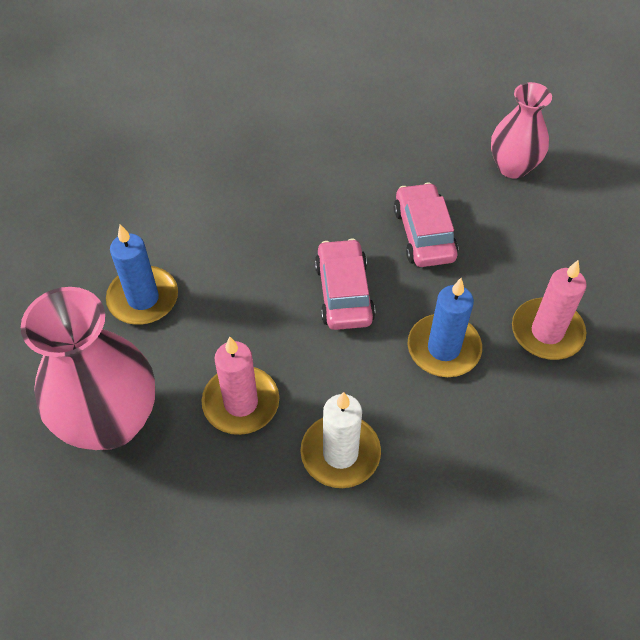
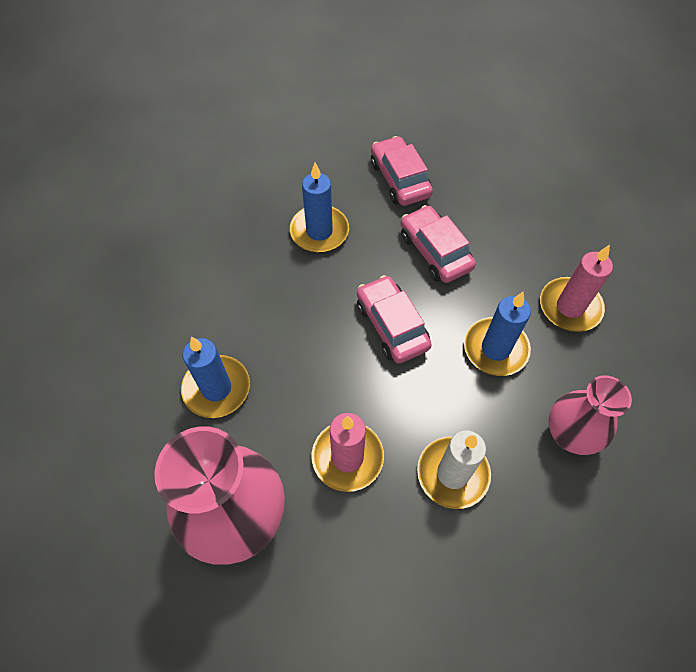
camera: 20 degrees left, 5 degrees up
pink vase [491,82,552,179] -> pink vase moved to [549,375,632,455]
none -> blue candle [290,163,349,252]
none -> pink car [371,136,433,206]

